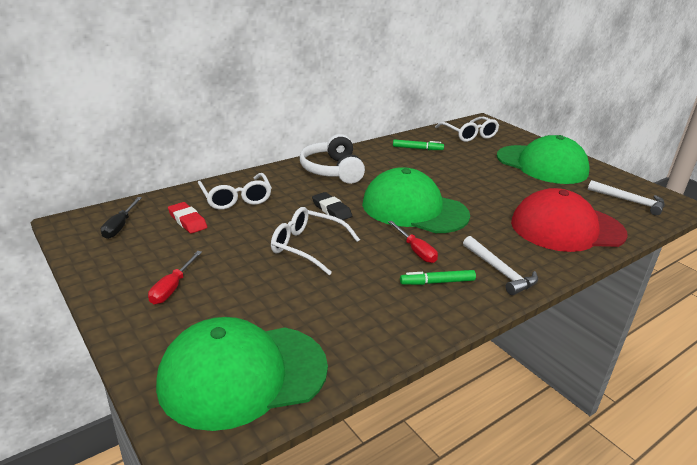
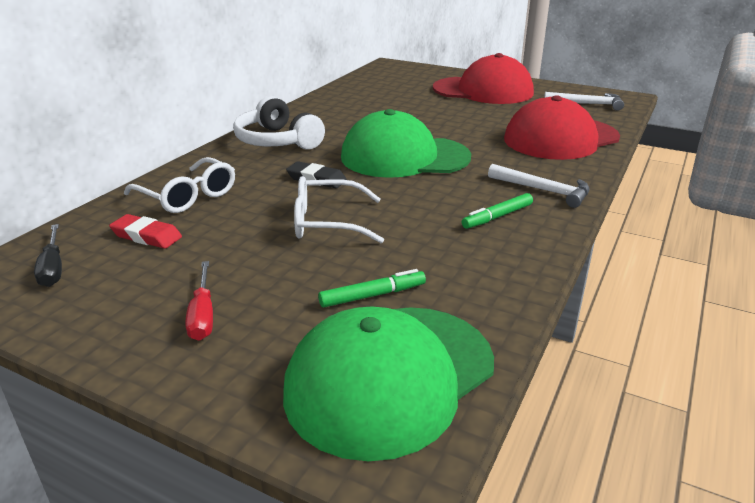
camera: 25 degrees left, 0 degrees up
red screwdriver [388,221,438,263] -> none
green marker [393,139,444,150] -> green marker moved to [318,269,426,307]
white glasses [435,117,499,142] -> none
green cap [497,135,590,184] -> red cap [433,53,534,104]

